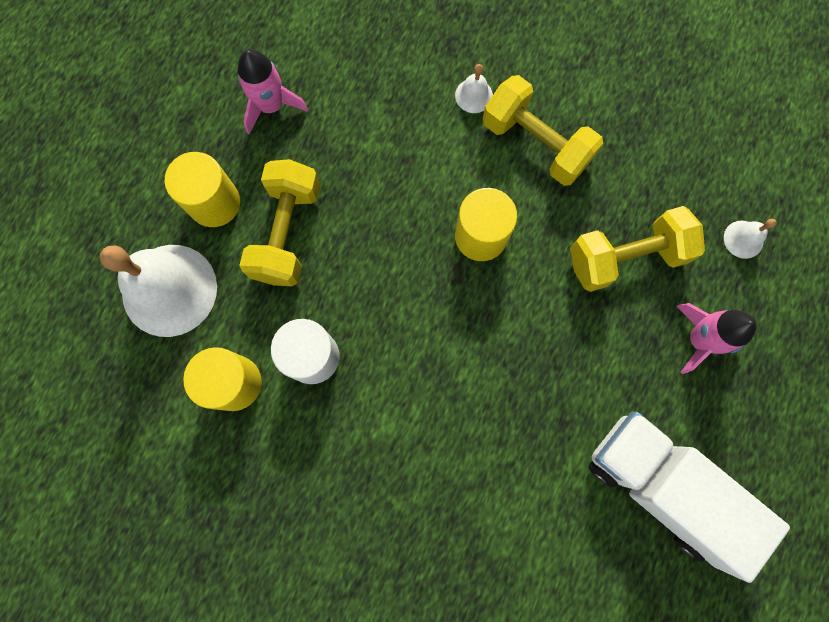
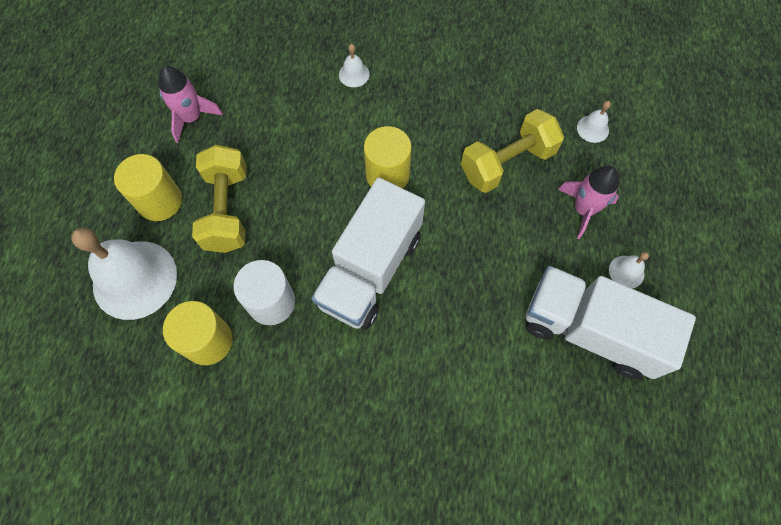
camera: 15 degrees left, 10 degrees down
yellow dumbbell [483,75,603,186] -> none
none -> white truck [311,177,425,330]
none -> white bell [609,252,649,288]

